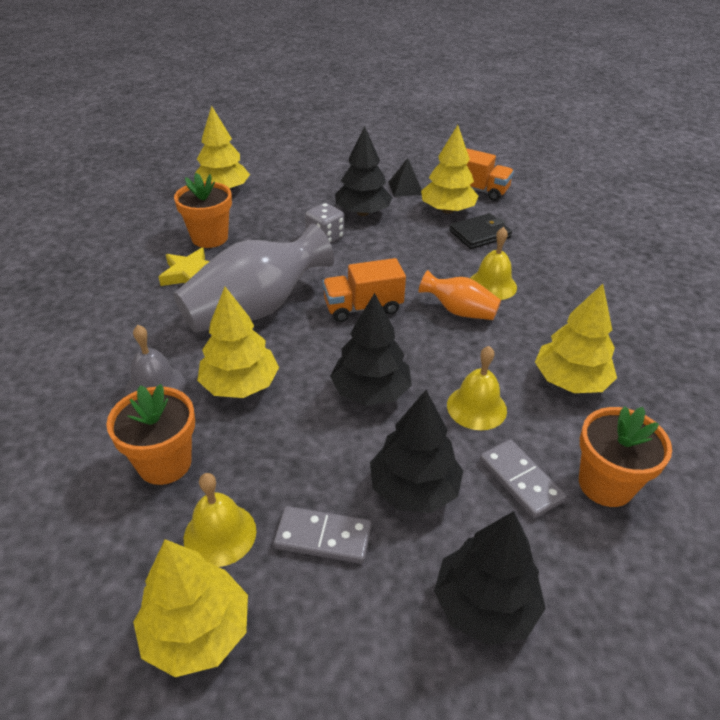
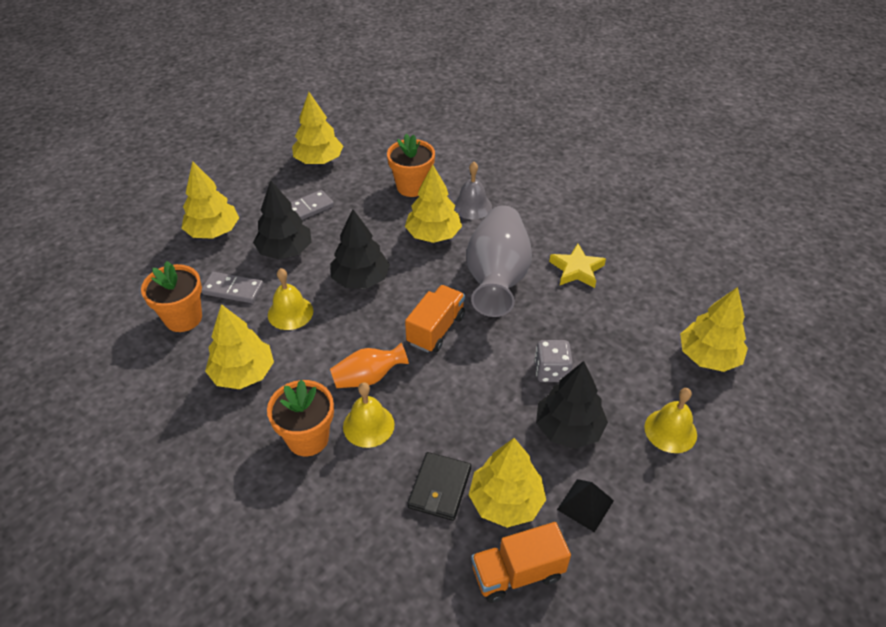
camera: 135 degrees right, 5 degrees up
orange flower pot [174,173,232,248] -> orange flower pot moved to [267,379,334,456]
yellow bell [184,473,257,567] -> yellow bell moved to [644,388,697,453]
black tree [434,511,546,646] -> yellow tree [182,161,239,239]

